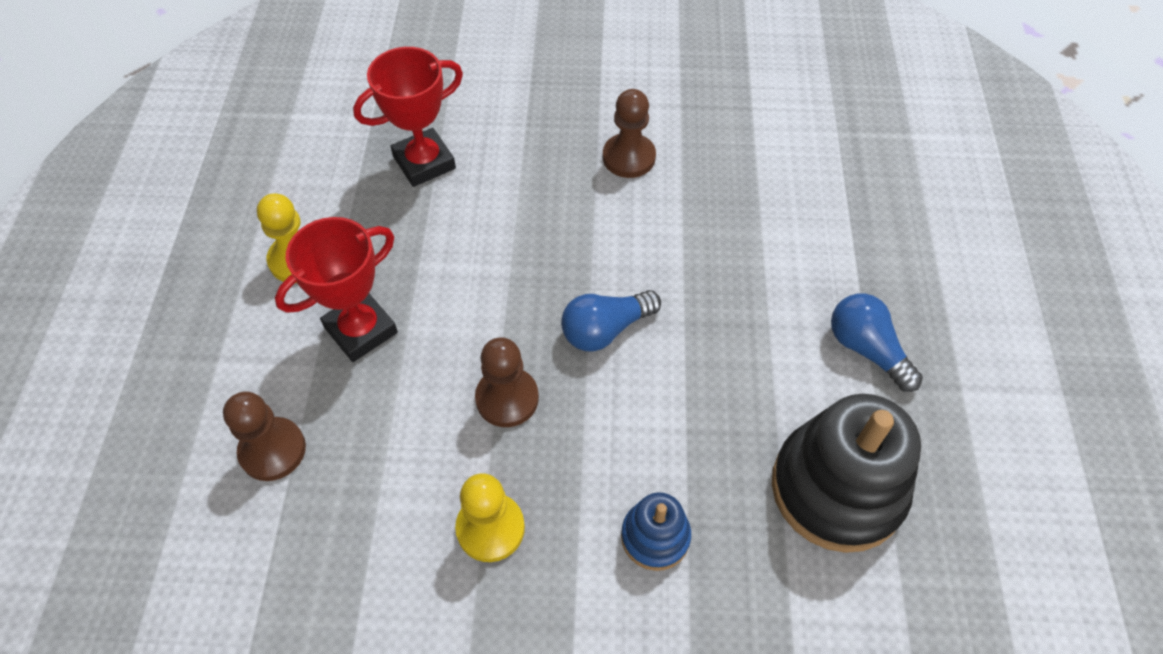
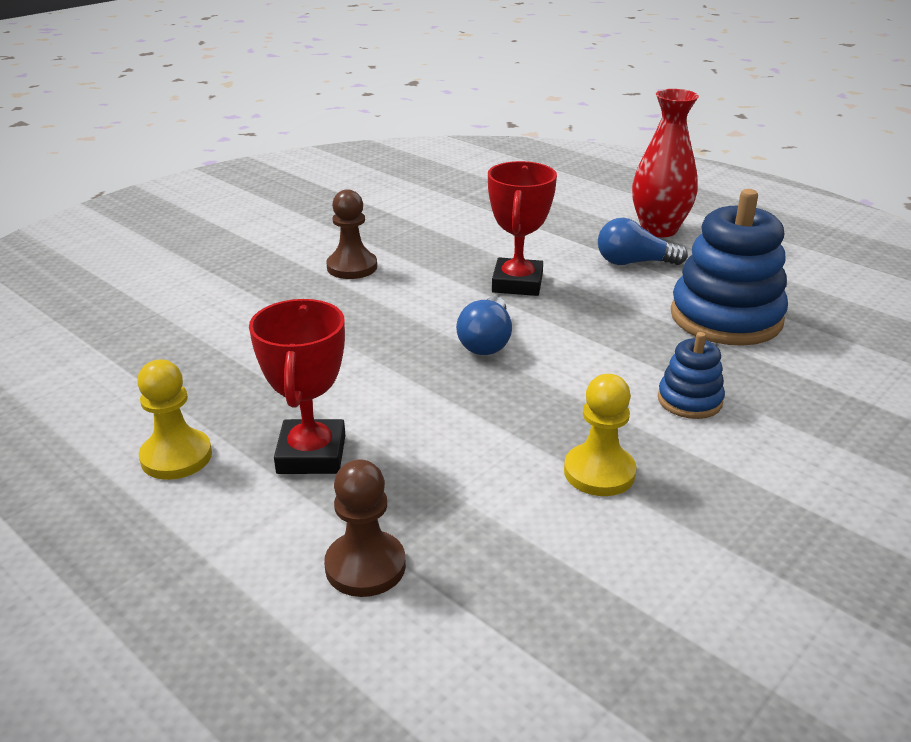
camera: 50 degrees left, 25 degrees down
red trophy [353,47,463,187] -> red trophy moved to [488,161,557,296]
brown pawn [475,337,539,427] -> none
black stacking toy [772,394,921,553] -> blue stacking toy [671,189,788,346]
none -> red vase [632,89,699,237]

